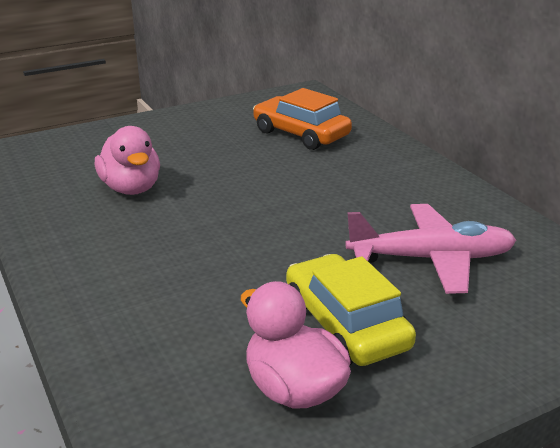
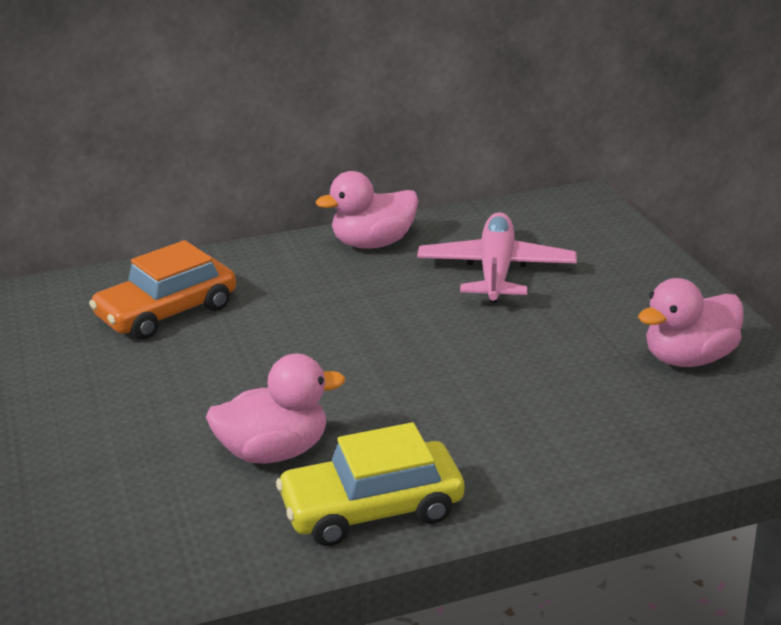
camera: 80 degrees left, 0 degrees up
yellow car [286,254,416,366] -> yellow car moved to [276,422,464,546]
none -> pink duck [316,171,419,249]

